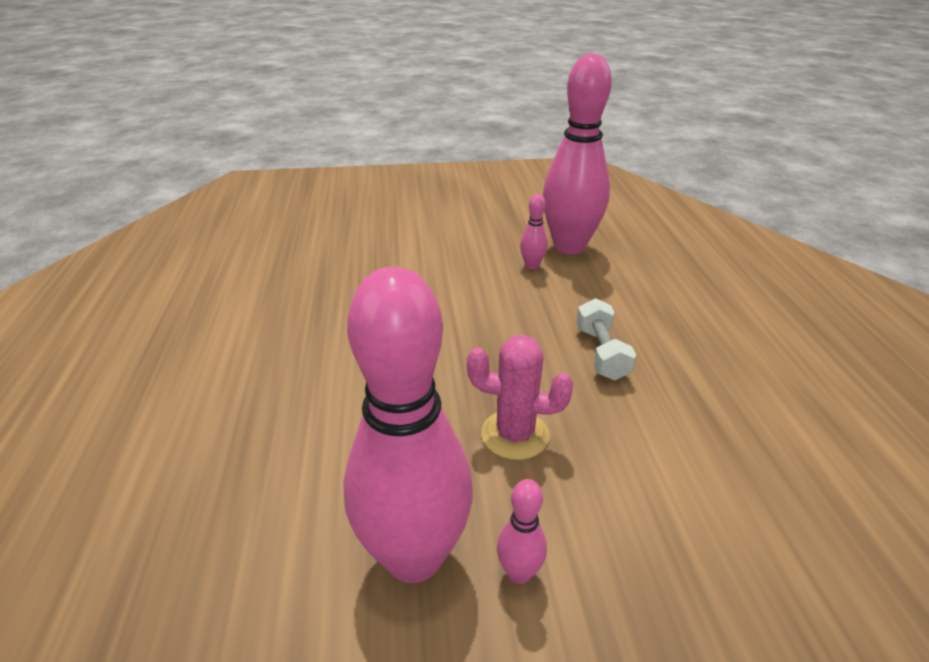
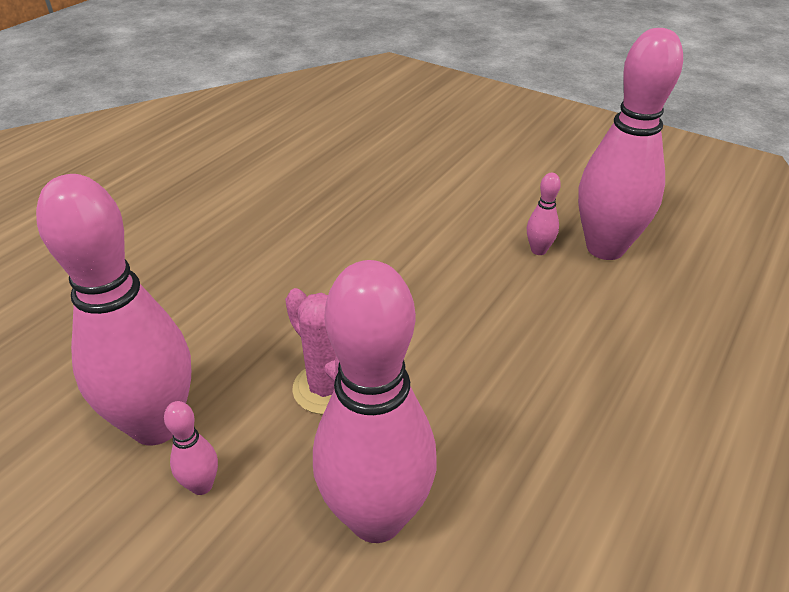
camera: 40 degrees right, 5 degrees up
white dumbbell [576,298,636,380] -> none
none -> pink bowling pin [313,260,437,543]

